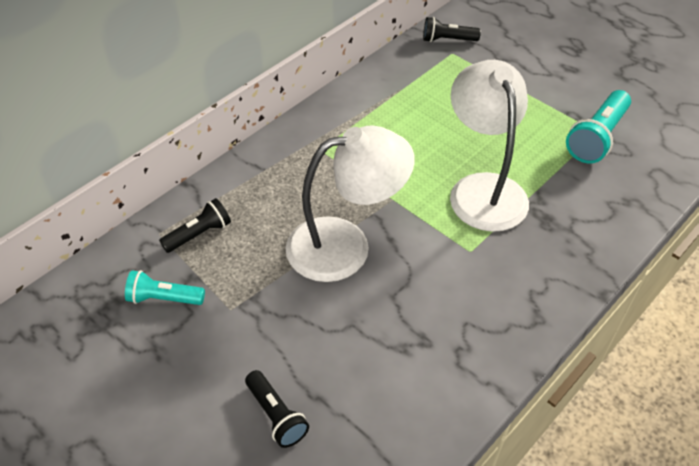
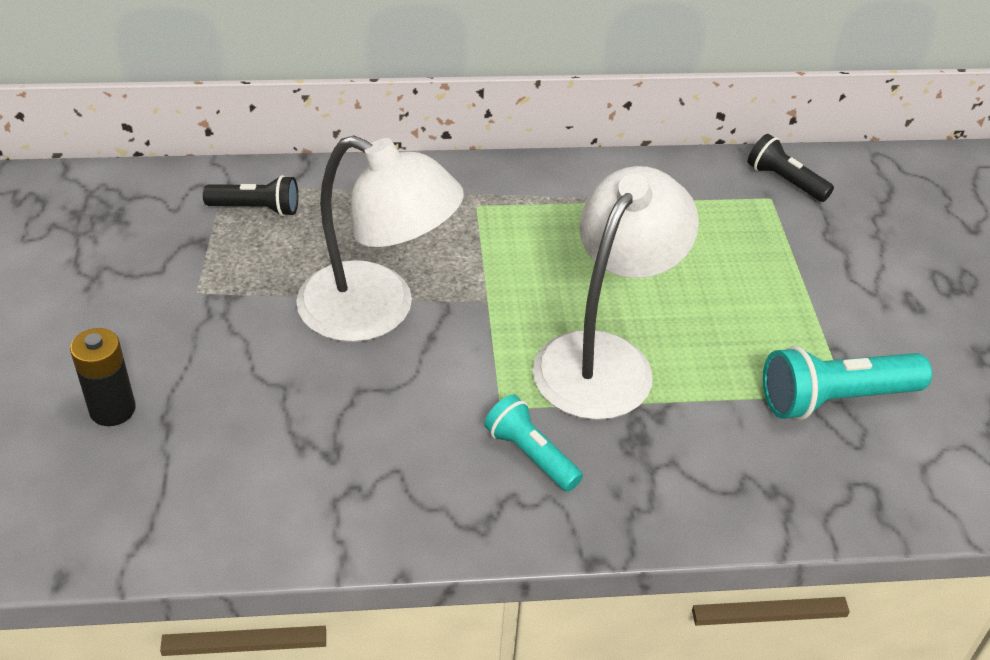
camera: 40 degrees right, 5 degrees down
turquoise flashlight [125,270,205,305] -> turquoise flashlight moved to [484,394,583,492]
black flashlight [245,370,309,448] -> black battery [70,328,136,426]

